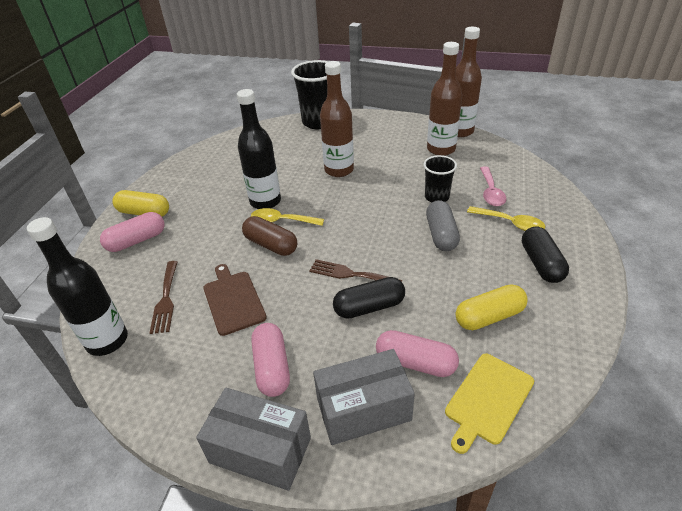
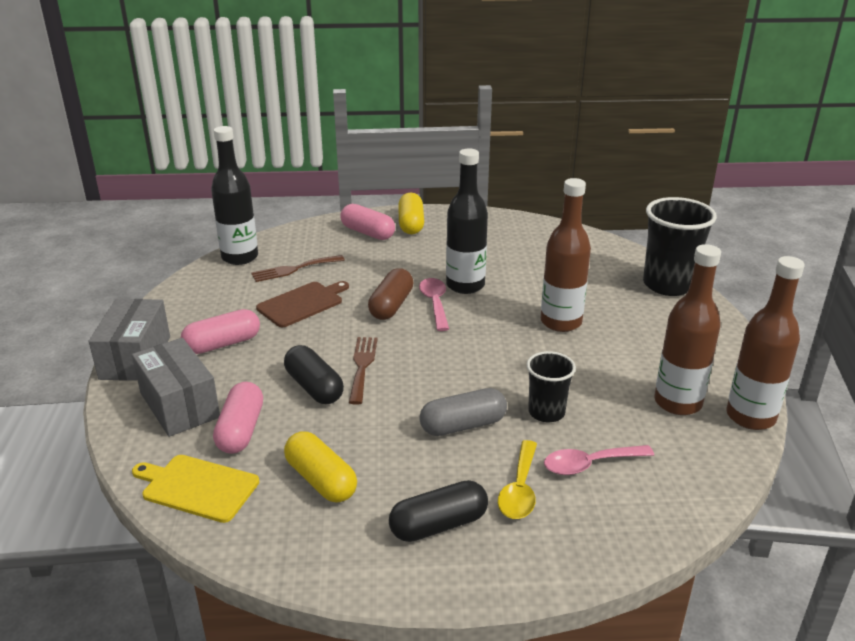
camera: 70 degrees right, 10 degrees down
yellow spoon [251,208,324,226] -> pink spoon [419,278,449,331]

